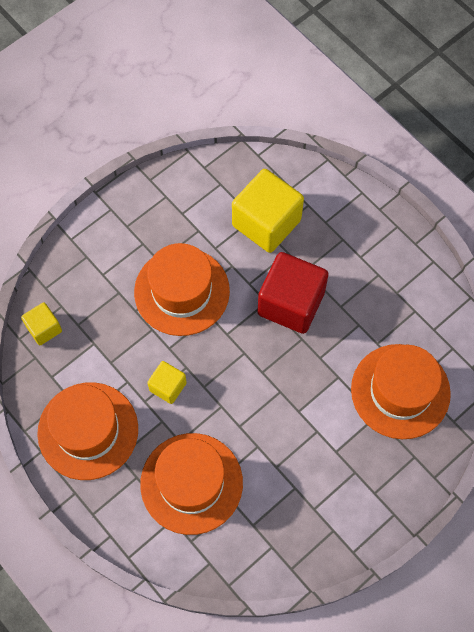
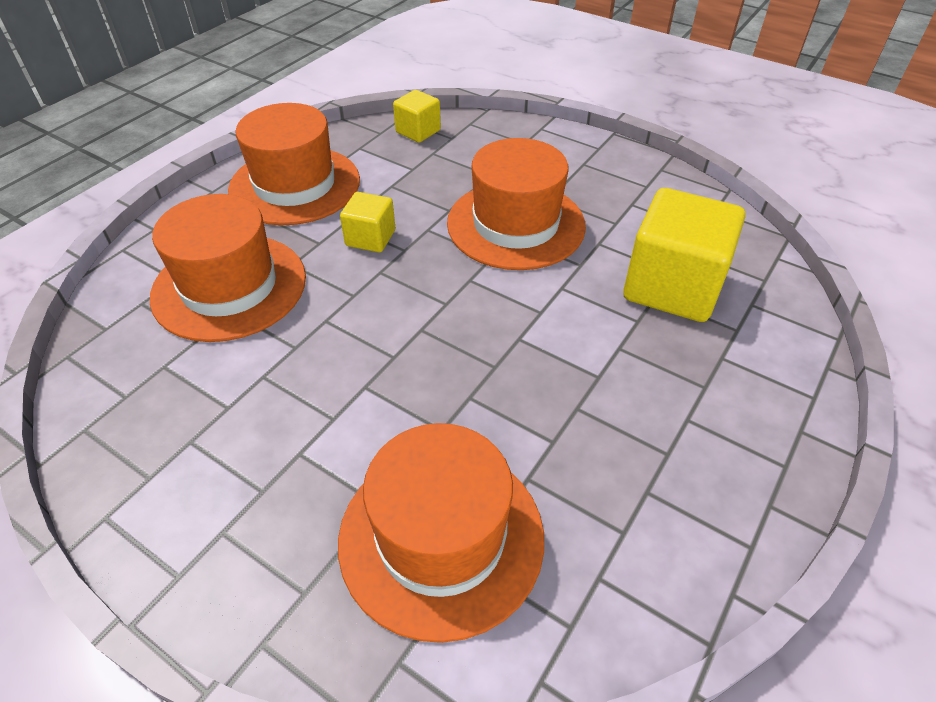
camera: 75 degrees right, 20 degrees down
red cube [258,252,329,334] -> none

